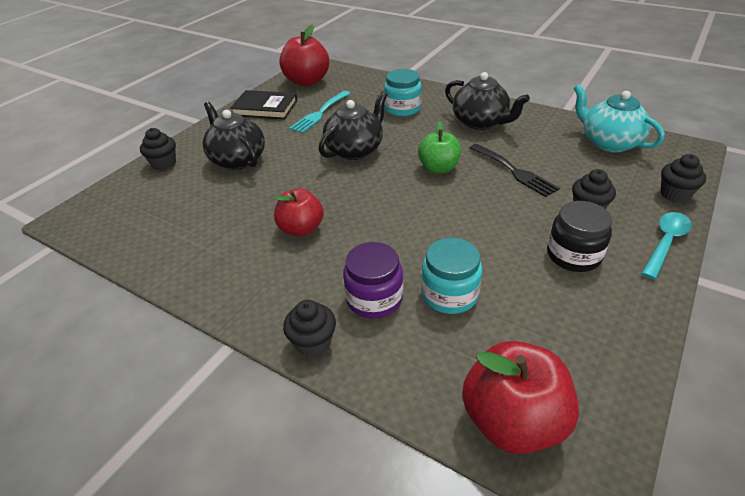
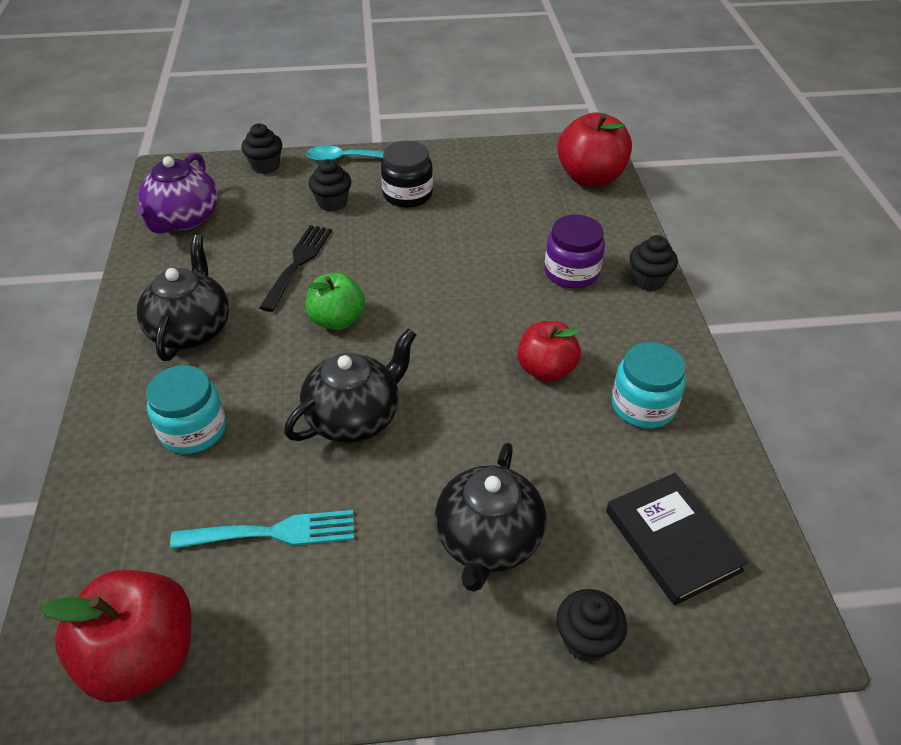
camera: 130 degrees left, 5 degrees up
black book [230,90,297,119] -> black book moved to [606,473,749,606]
black teapot [319,91,388,160] -> black teapot turned 135 degrees clockwise [284,328,417,443]
turquoise jar [421,238,482,314] -> turquoise jar moved to [612,342,686,428]
turquoise teapot [574,85,665,152] -> purple teapot [135,153,218,234]

